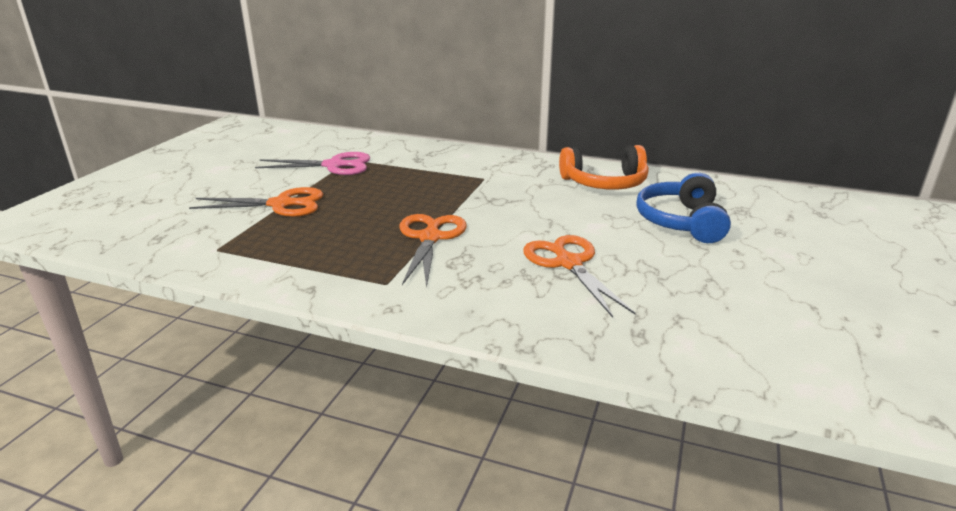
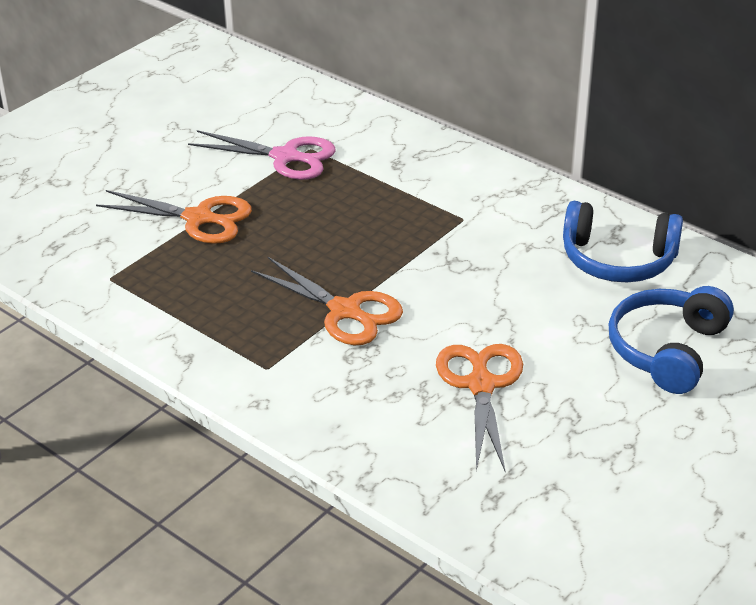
camera: 20 degrees right, 10 degrees up
orange scissors [400,214,467,288] -> orange scissors turned 105 degrees clockwise [251,257,403,345]
orange headphones [559,145,648,190] -> blue headphones [563,201,683,282]

